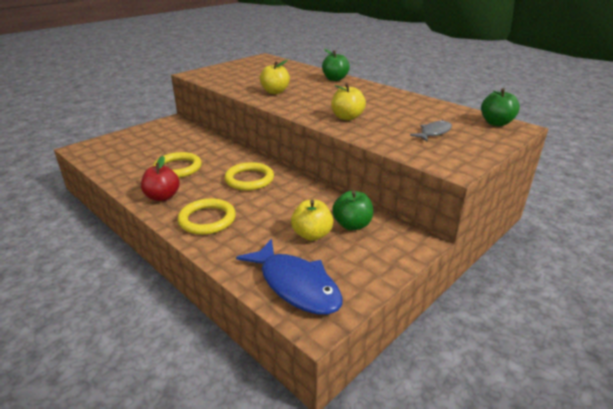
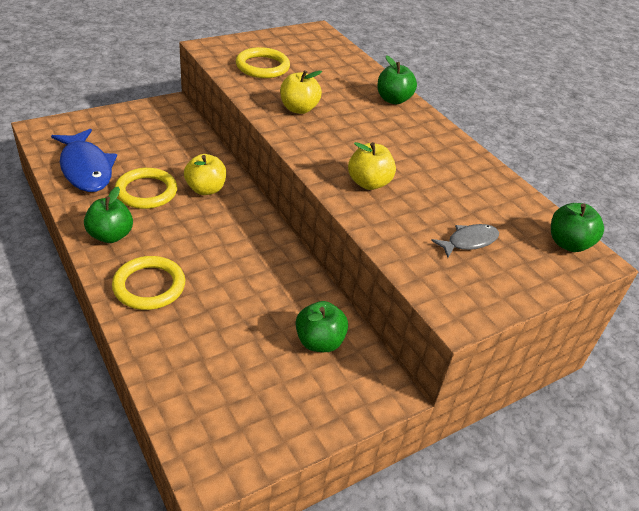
camera: 10 degrees right, 10 degrees up
red apple [141,156,180,201] -> green apple [84,187,133,243]
yellow ring [224,162,274,191] -> yellow ring moved to [236,47,290,78]
blue fish [236,239,342,315] -> blue fish moved to [51,129,117,192]
yellow apple [291,200,334,241] -> yellow apple moved to [184,154,226,195]

